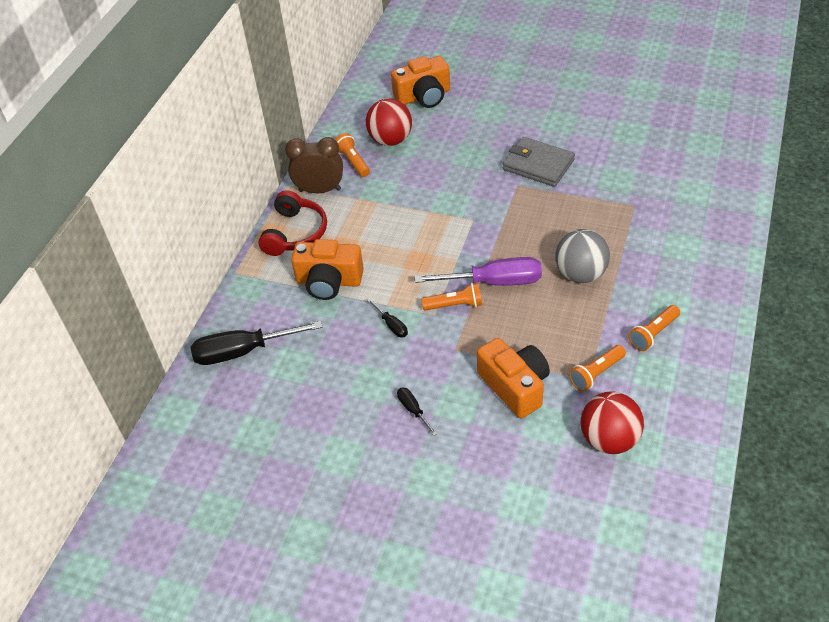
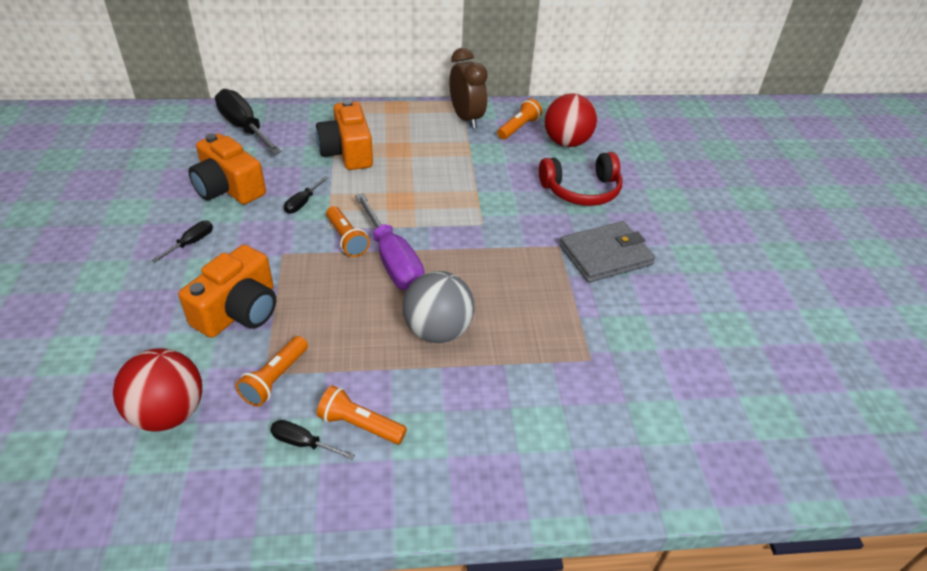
camera: 60 degrees right, 5 degrees down
red headphones [258,190,327,256] -> red headphones moved to [539,152,622,206]
orange camera [391,56,450,108] -> orange camera moved to [188,133,266,204]
grey wallet [503,137,575,187] -> grey wallet turned 60 degrees clockwise [559,221,655,283]
orange flashlight [569,345,626,391] -> orange flashlight turned 90 degrees counterclockwise [236,336,308,407]
none -> black screwdriver [270,420,355,460]

